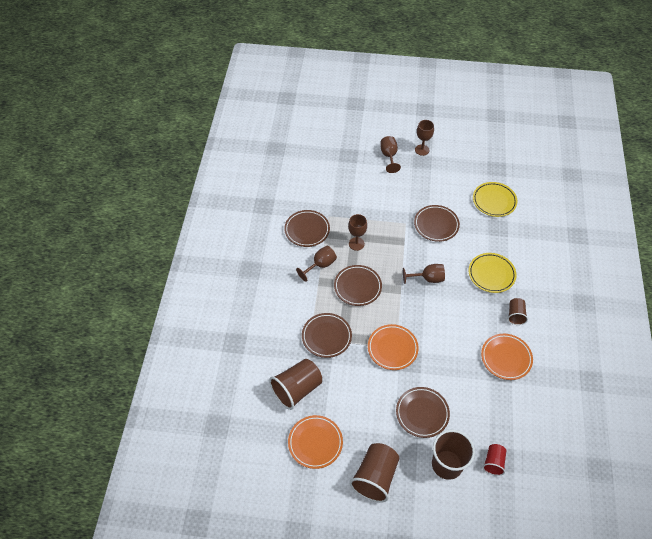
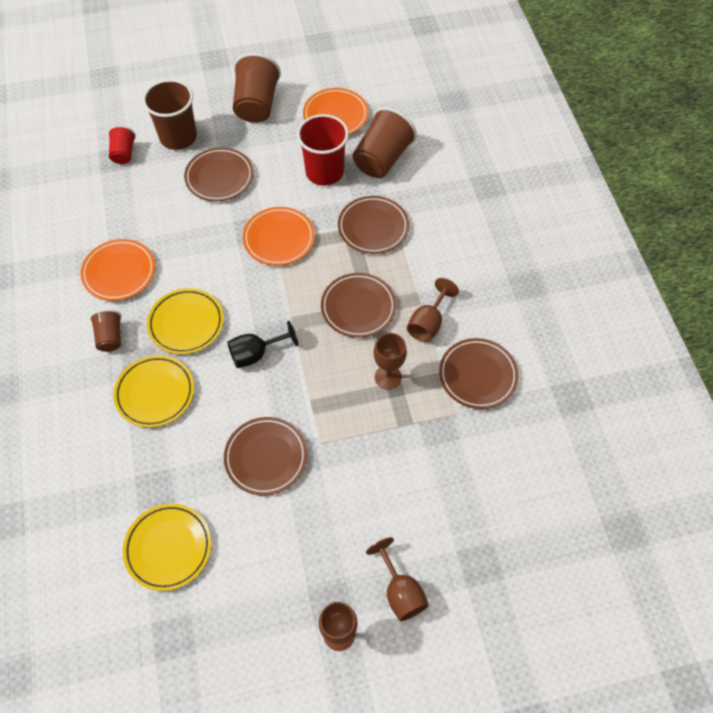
camera: 160 degrees right, 5 degrees up
brown goblet [403,264,445,284] -> black goblet [227,321,298,368]
none -> yellow plate [147,288,224,354]
none -> red cup [297,114,349,186]

